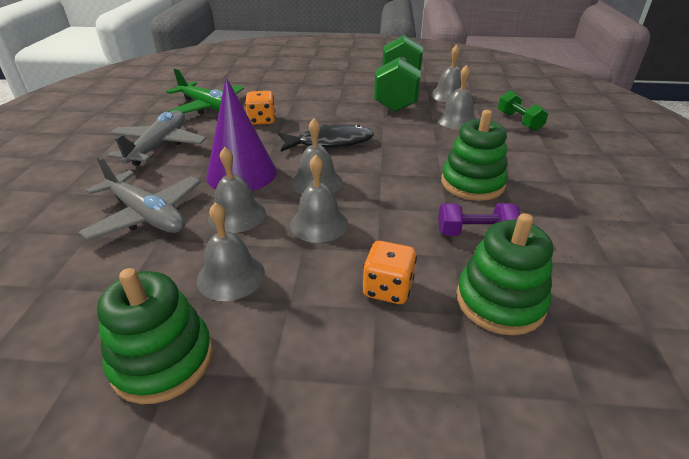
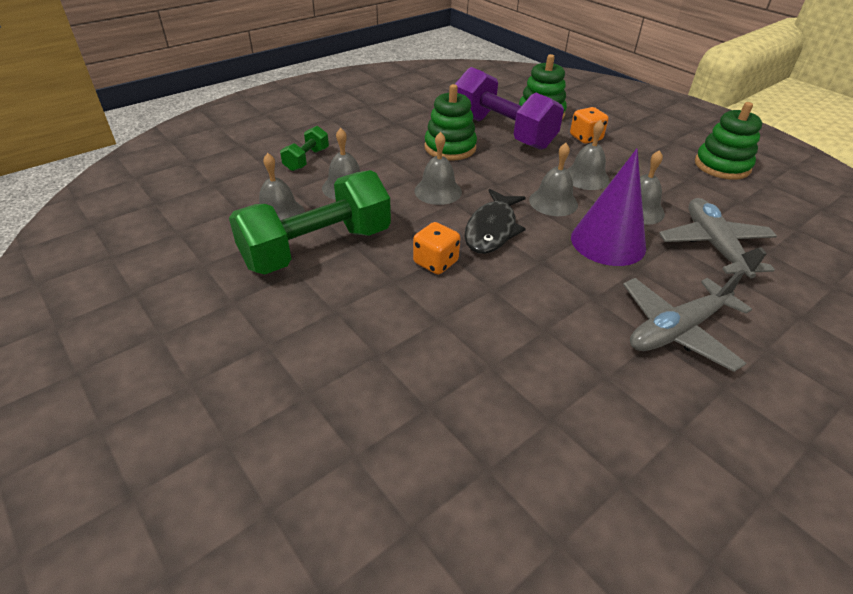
camera: 135 degrees left, 5 degrees up
green plane [166,68,244,115] -> none
grey bell [197,202,265,301] -> grey bell moved to [414,132,462,205]
orange dice [245,91,275,125] -> orange dice moved to [413,222,460,275]
black fish [278,124,374,152] -> black fish turned 105 degrees counterclockwise [464,189,526,254]
purple dumbbell [438,203,520,236] -> purple dumbbell [455,67,564,150], size x2.15

